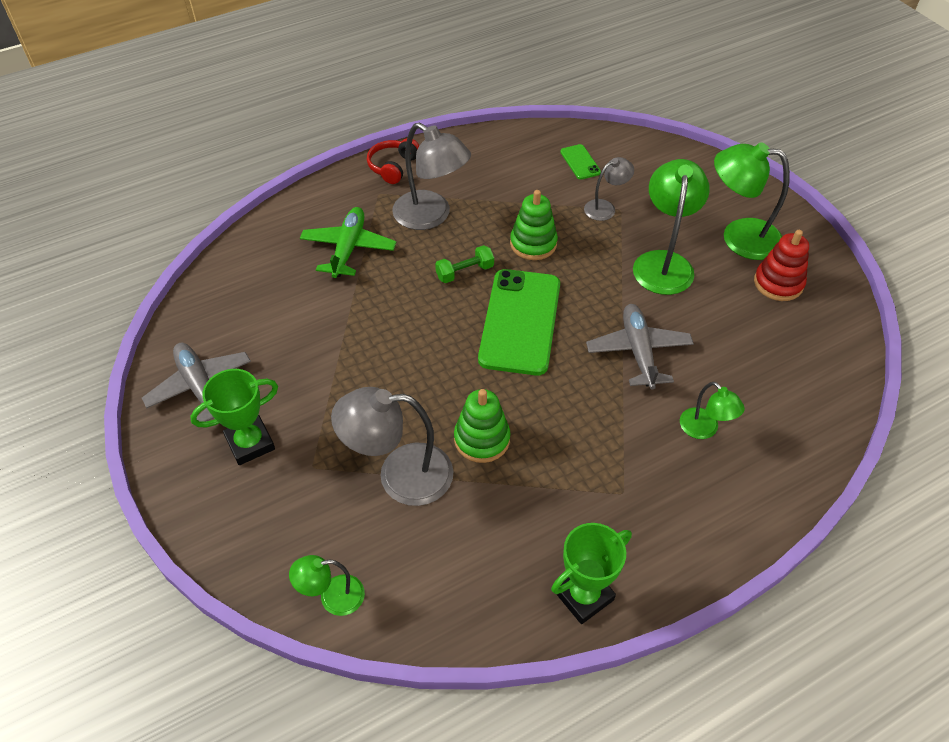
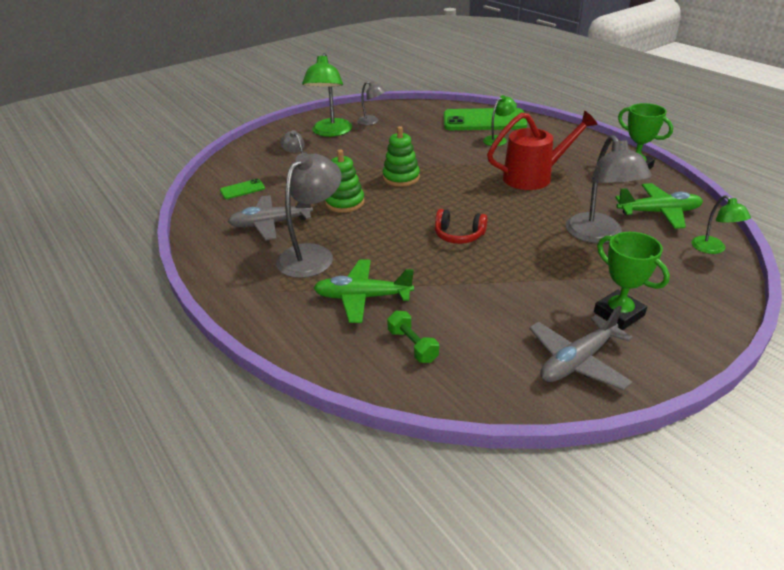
camera: 95 degrees left, 15 degrees down
red headphones [367,138,419,184] -> red headphones moved to [435,209,487,244]
green dumbbell [435,245,494,283] -> green dumbbell moved to [387,311,439,363]
green stacking toy [454,389,511,463] -> green stacking toy moved to [383,126,420,187]
green phone [478,269,560,375] -> green phone moved to [444,108,527,130]
grey plane [586,304,694,390] -> grey plane moved to [228,195,313,241]
green lamp [633,159,710,295] -> none
red stacking toy [754,230,809,301] -> grey lamp [357,81,386,125]
none -> red watering can [487,111,598,190]
none -> green plane [615,183,703,229]

